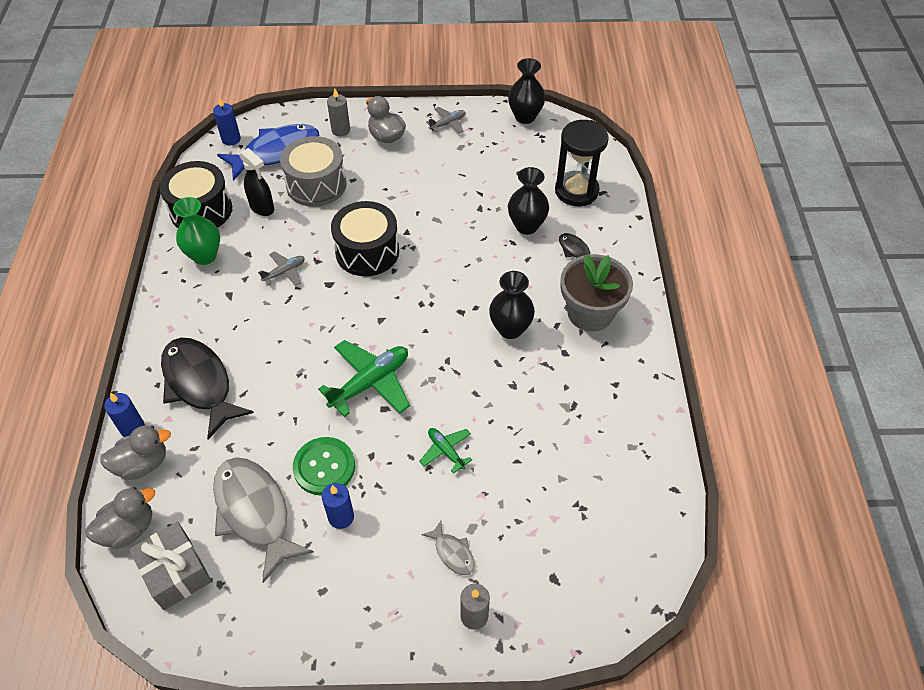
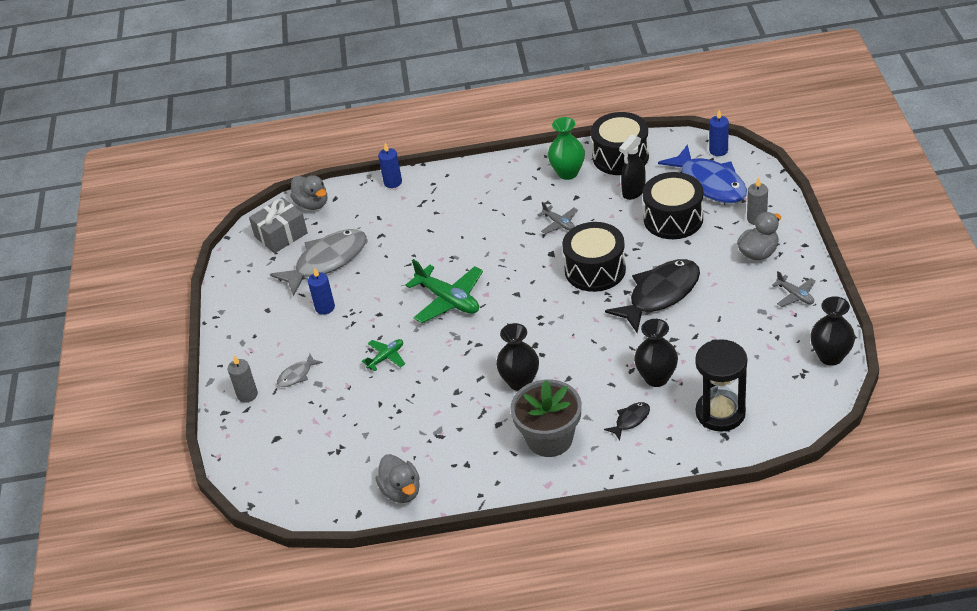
camera: 90 degrees right, 10 degrees down
grey duck [100,426,171,480] -> grey duck moved to [376,454,420,503]
black fish [161,338,254,440] -> black fish moved to [605,259,700,333]
grey drum [280,136,347,207] -> black drum [643,172,703,239]
green button [293,437,355,496] -> none

